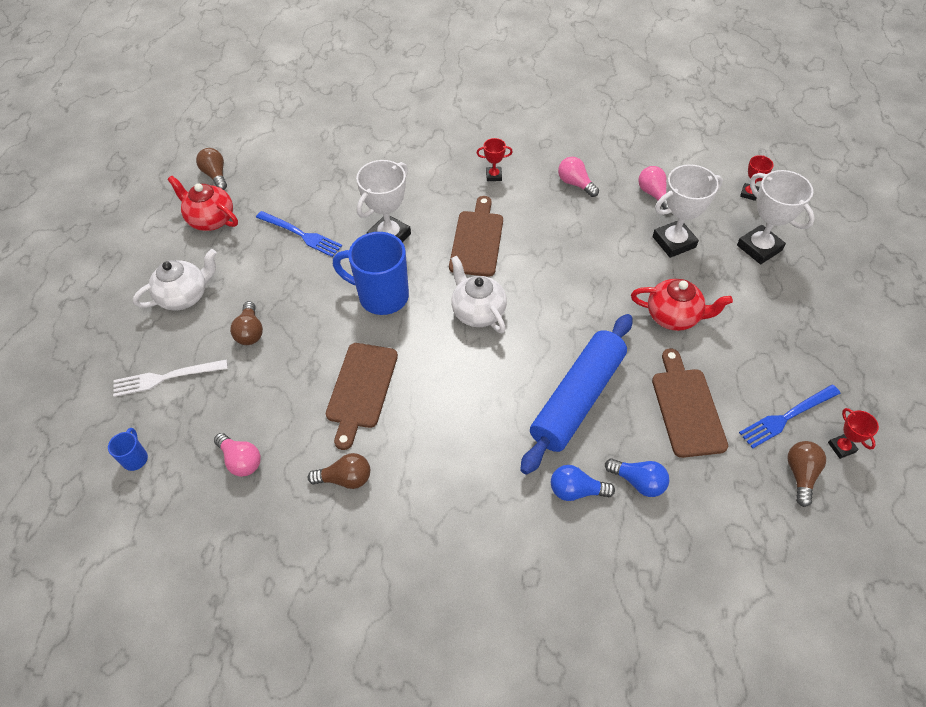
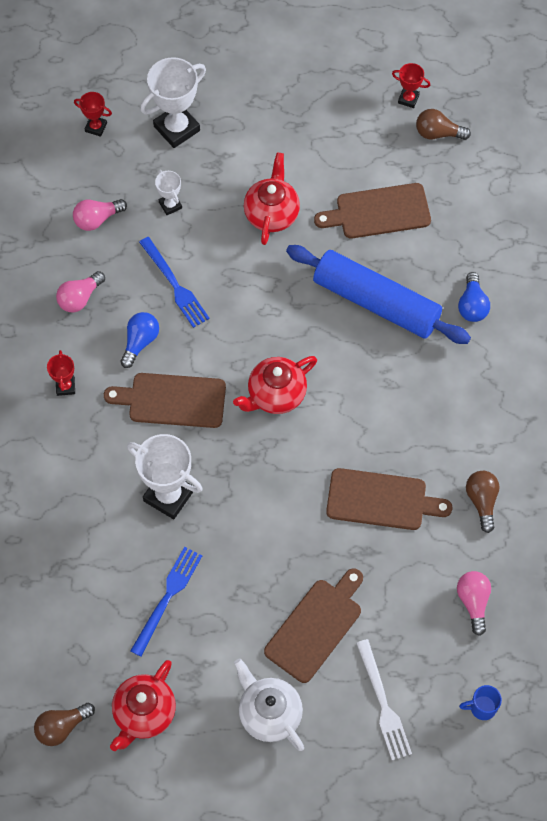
camera: 95 degrees left, 10 degrees up
pink light bulb [214,433,261,477] -> pink light bulb turned 45 degrees counterclockwise [457,571,491,636]
brown light bulb [230,301,263,345] -> brown cutting board [264,568,363,683]
blue mug [333,232,409,315] -> none
white teapot [451,256,507,333] -> red teapot [233,356,317,414]
blue light bulb [605,458,669,497] -> blue light bulb moved to [120,312,159,368]
white trophy [653,164,723,258] -> white trophy [155,170,182,215], size x0.51
blue fork [739,385,841,449] -> blue fork moved to [139,237,210,328]
red trophy [828,408,879,459] -> red trophy turned 45 degrees clockwise [392,63,430,108]

